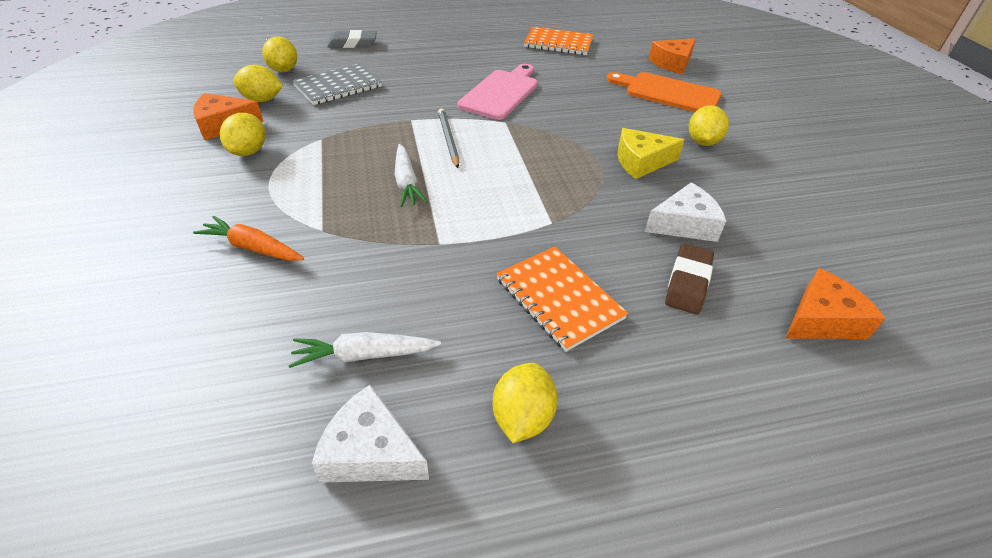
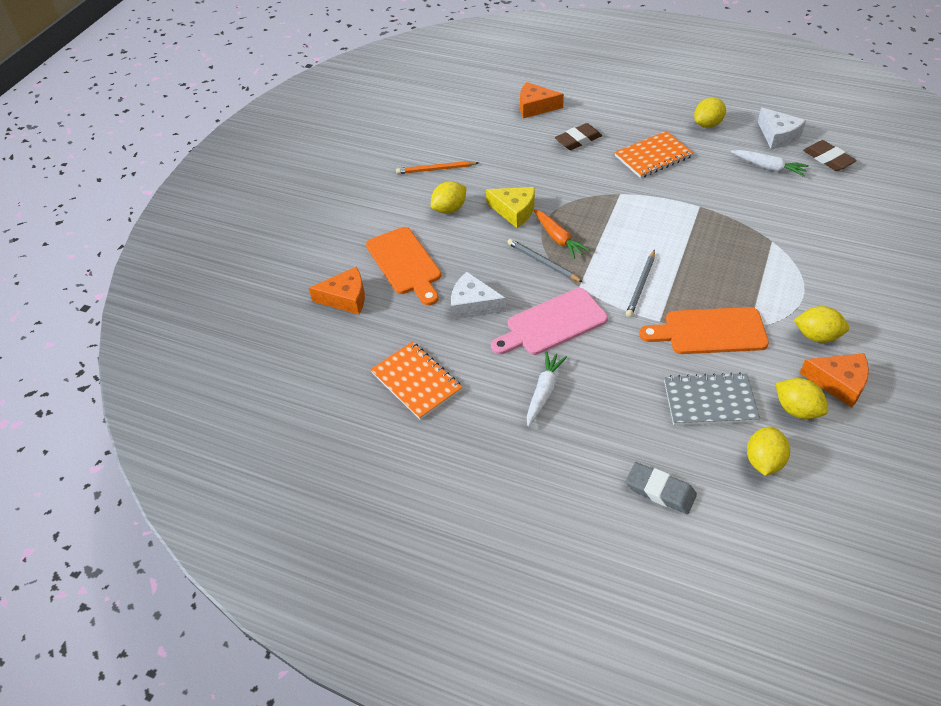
camera: 140 degrees left, 5 degrees up
orange carrot [193,216,304,261] -> orange carrot moved to [534,209,590,259]
yellow lemon [220,113,265,156] -> yellow lemon turned 60 degrees clockwise [794,306,849,343]
white carrot [395,144,428,207] -> white carrot moved to [527,351,567,427]
orange notebook [496,247,628,352] -> orange notebook turned 60 degrees clockwise [615,131,693,178]
white cheese [645,182,726,242] -> white cheese moved to [451,272,506,319]
none -> orange pencil [396,161,479,174]
none -> grey pencil [507,239,583,282]
none -> orange cutting board [639,307,769,354]
none -> brown eraser [803,140,857,171]

